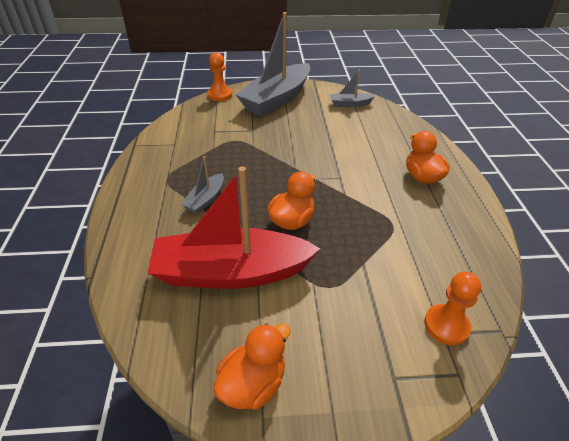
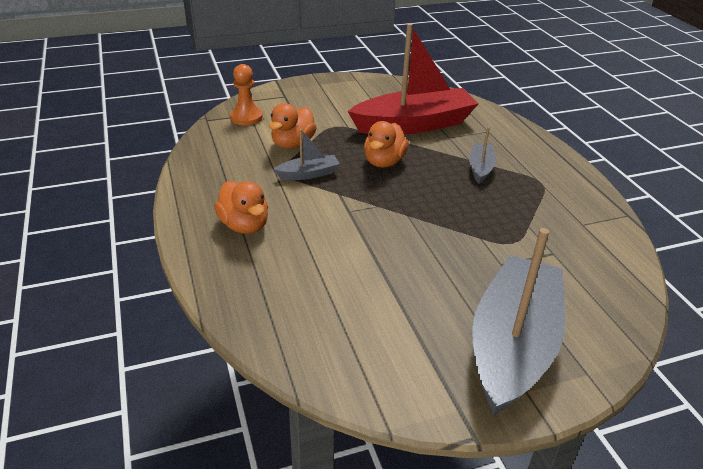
camera: 165 degrees right, 5 degrees down
orange pawn [207,52,232,101] -> none
orange duck [213,323,291,410] -> orange duck moved to [269,103,317,149]
grey boat [330,70,375,107] -> grey boat moved to [273,129,340,180]

